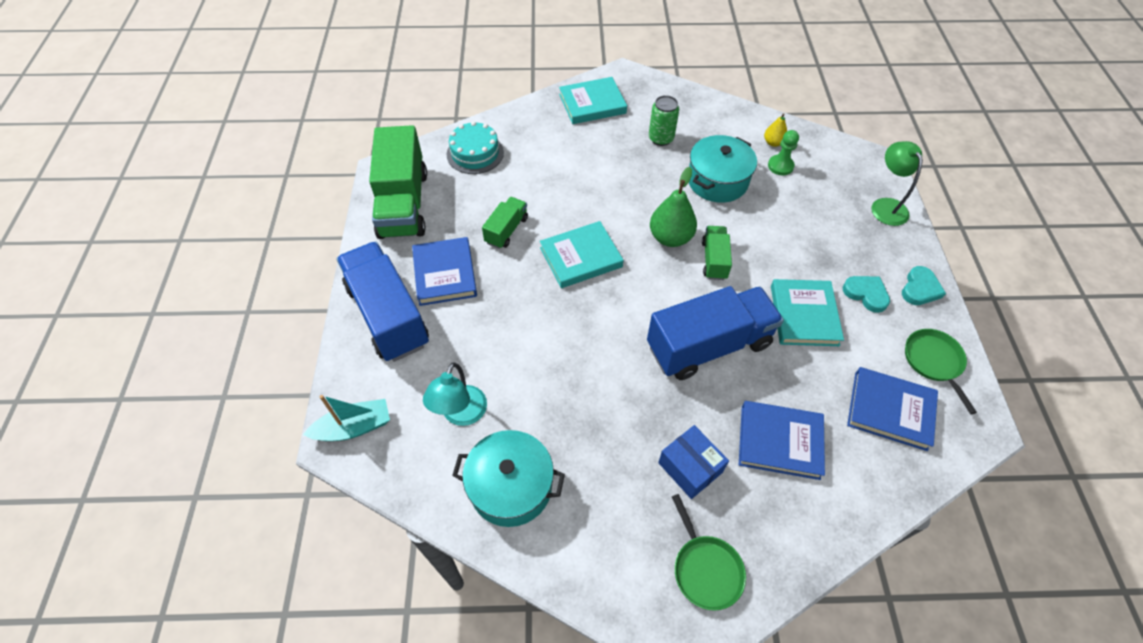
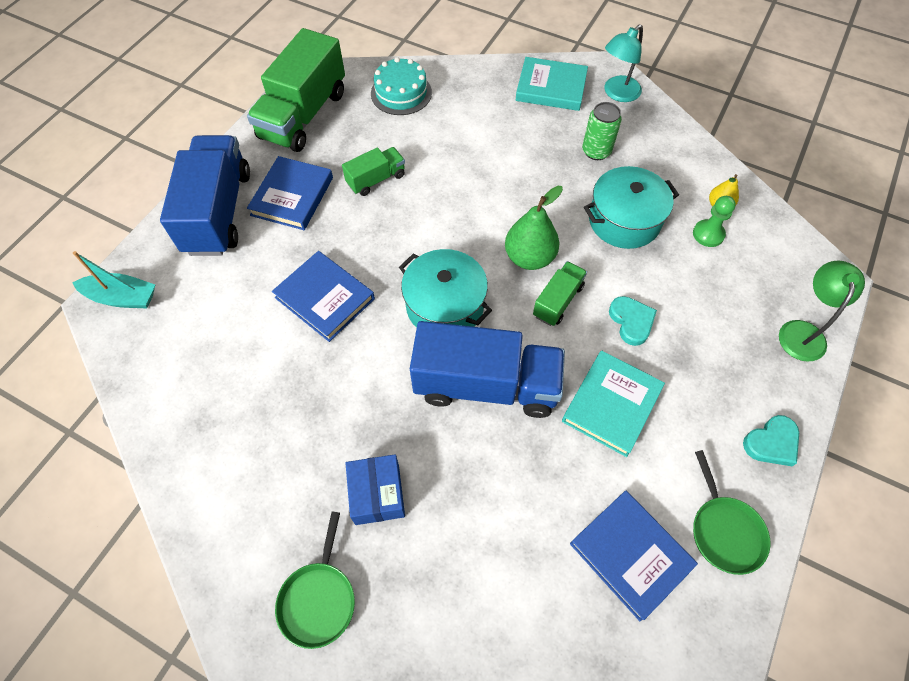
camera: 30 degrees right, 5 degrees up
turquoise lamp [423,363,487,426] -> turquoise lamp moved to [605,24,643,102]
turquoise pot [452,430,565,527] -> turquoise pot moved to [399,249,492,328]
turquoise book [540,221,623,288] -> none
blue book [739,401,825,480] -> blue book moved to [272,251,375,342]
turquoise heart [843,276,890,313] -> turquoise heart moved to [609,296,657,346]
green pan [905,329,977,414] -> green pan turned 150 degrees clockwise [693,450,770,575]

